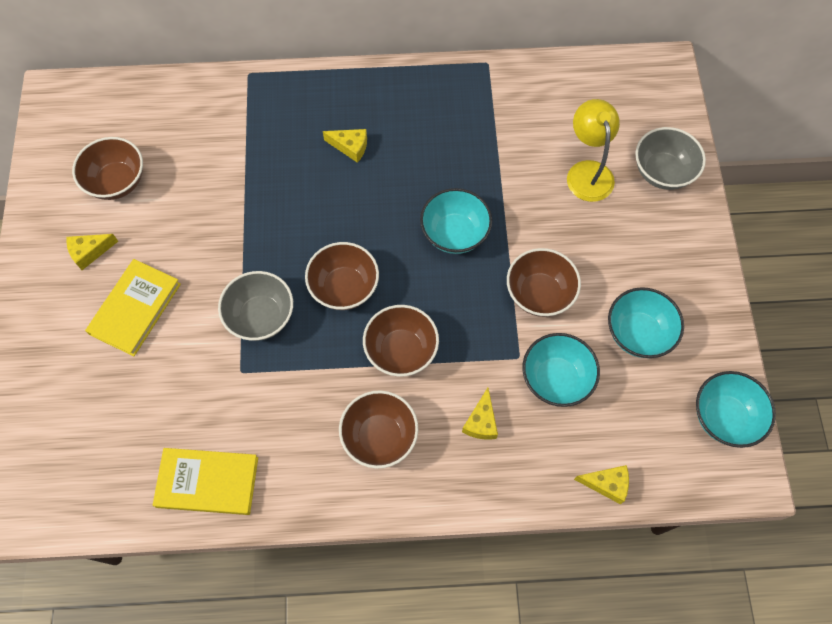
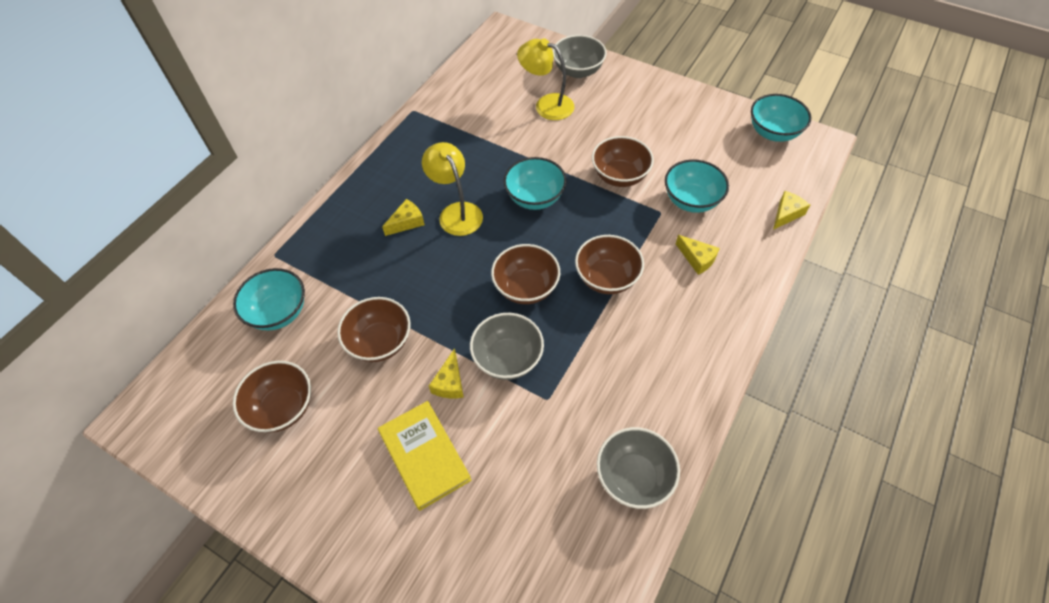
camera: 55 degrees left, 10 degrees down
yellow cheese [66,234,118,270] -> yellow cheese moved to [429,348,464,398]
yellow book [153,448,258,515] -> grey bowl [597,427,680,509]
brown bowl [339,390,418,469] -> brown bowl moved to [337,297,411,362]
turquoise bowl [608,287,684,358] -> turquoise bowl moved to [233,268,305,330]
none -> yellow lamp [422,142,483,236]

